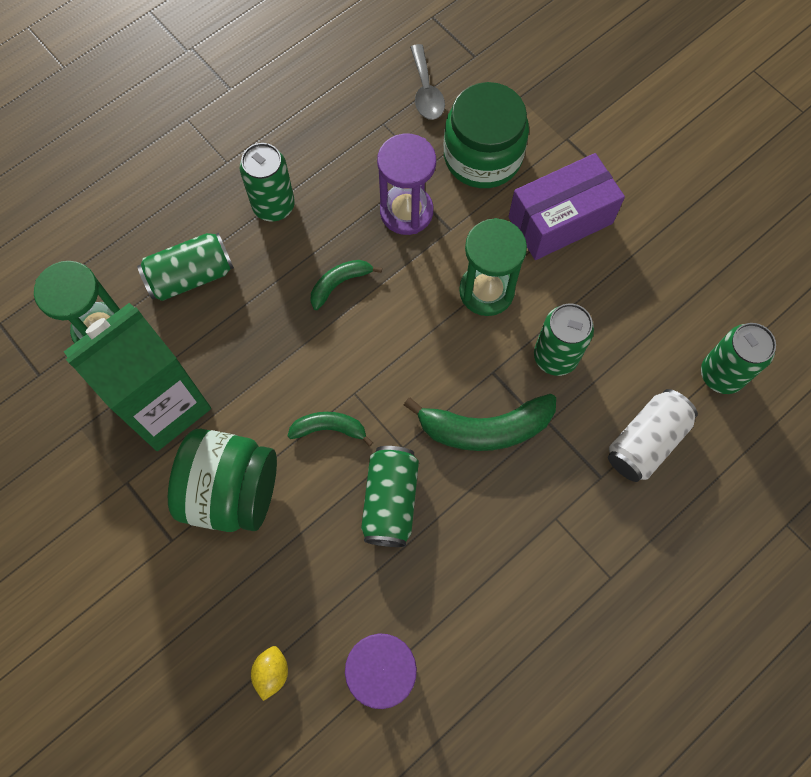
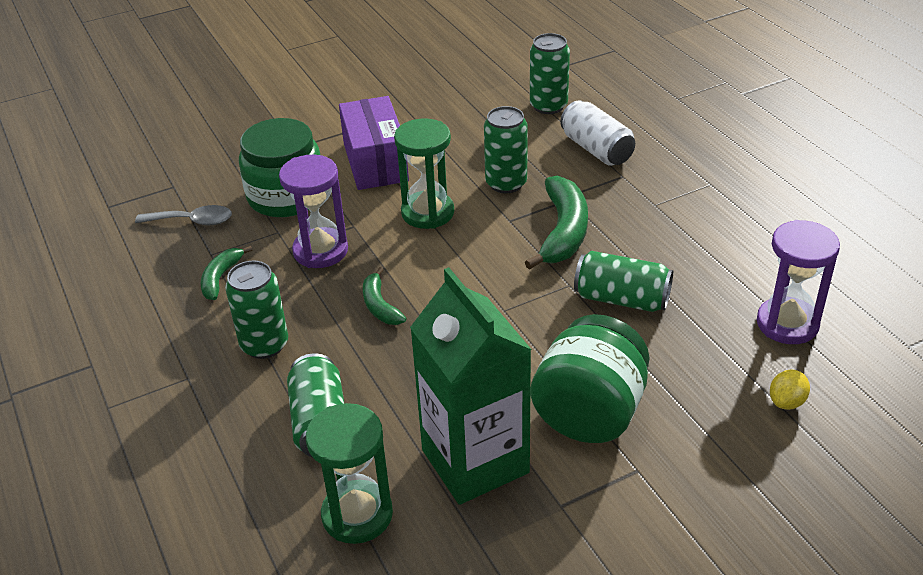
camera: 75 degrees left, 30 degrees down
yellow lemon [251,646,288,701] -> yellow lemon turned 75 degrees counterclockwise [770,370,810,410]
green banana [288,412,373,446] -> green banana moved to [201,246,253,300]

